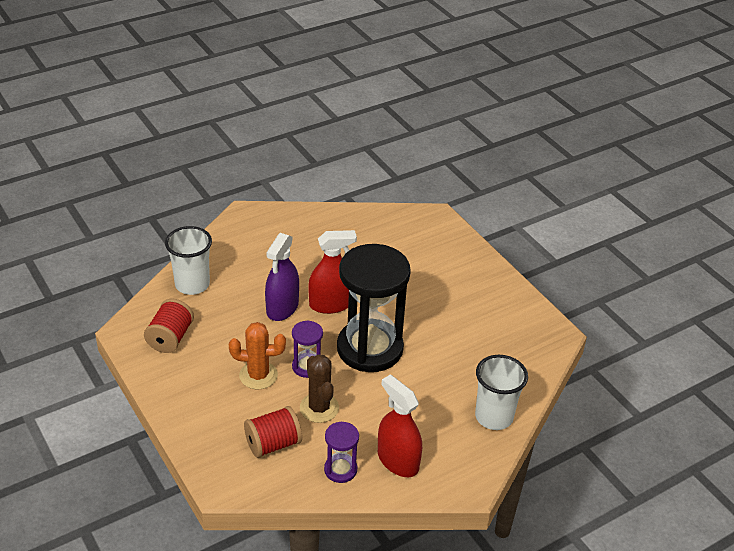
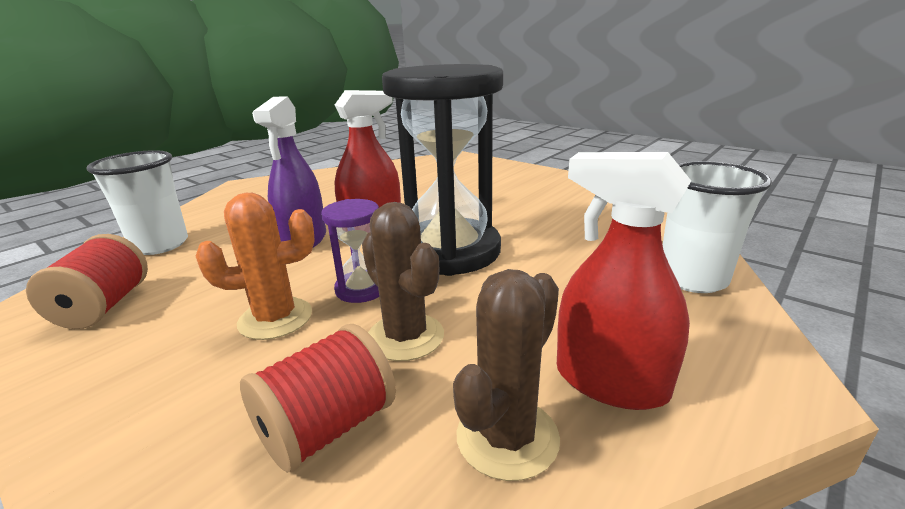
camera: 15 degrees left, 15 degrees down
purple hourglass [324,422,359,483] -> brown cactus [453,269,560,481]

